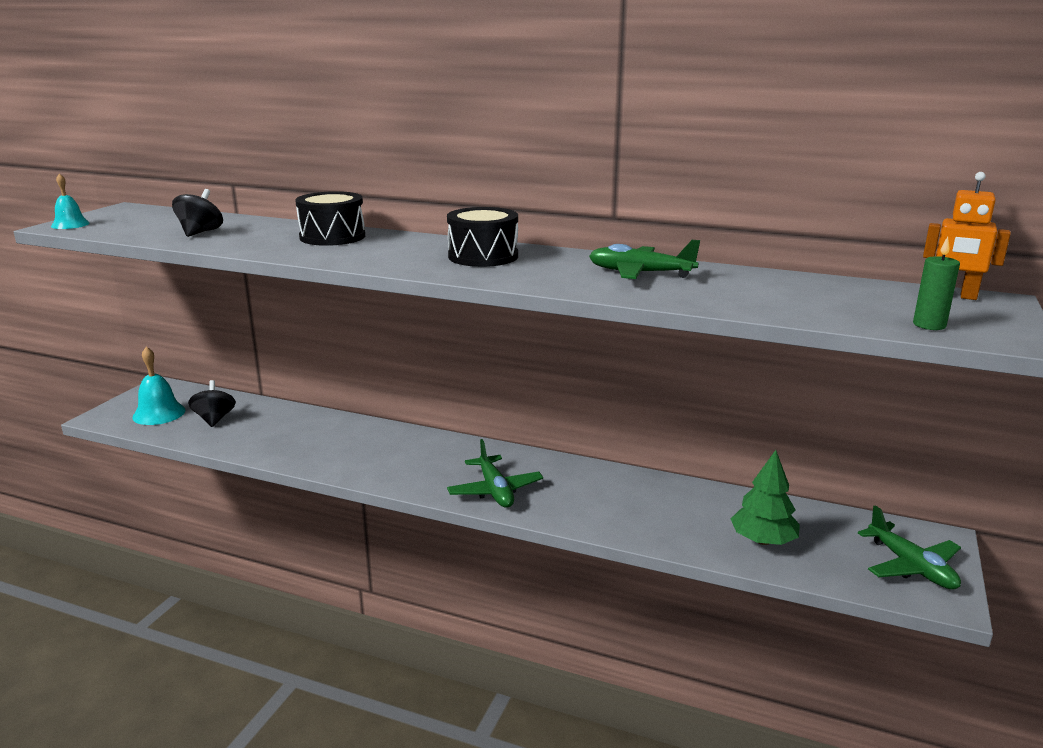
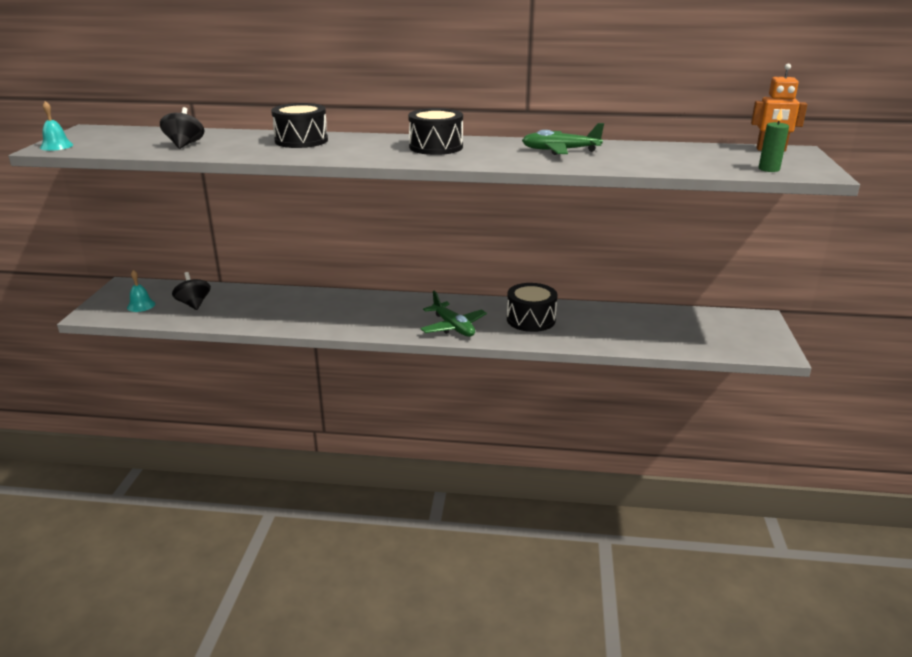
camera: 15 degrees left, 5 degrees up
turquoise bell [132,347,186,425] -> turquoise bell [127,270,155,312], size x0.63
green tree [731,450,800,545] -> none
green plane [858,505,961,590] -> none
none -> black drum [507,283,558,332]

